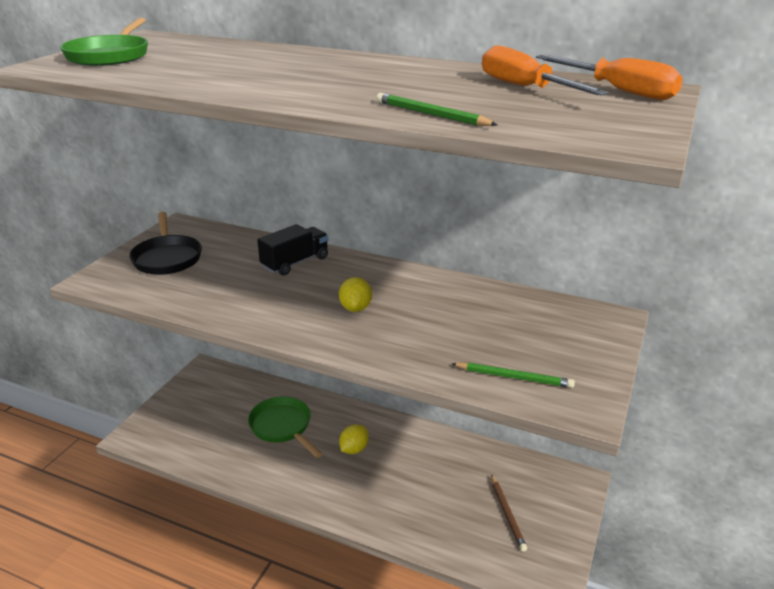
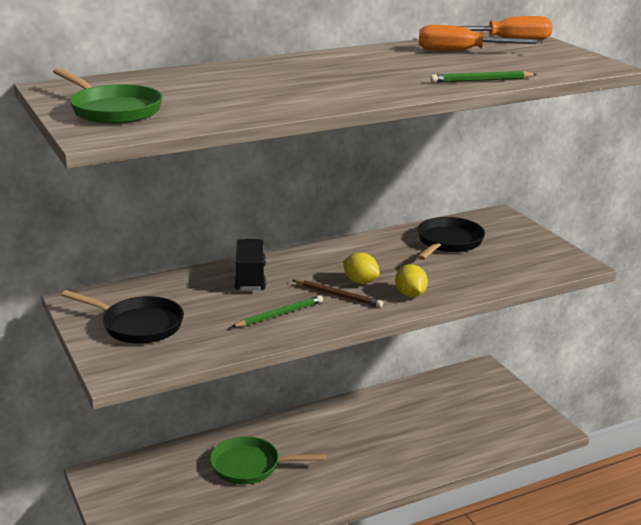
camera: 50 degrees left, 5 degrees down
yellow lemon [339,424,369,454] -> yellow lemon moved to [395,264,428,297]
green pencil [451,362,575,388] -> green pencil moved to [231,295,323,327]
brown pencil [491,475,527,552] -> brown pencil moved to [292,280,383,308]
none -> black pan [417,217,485,260]

